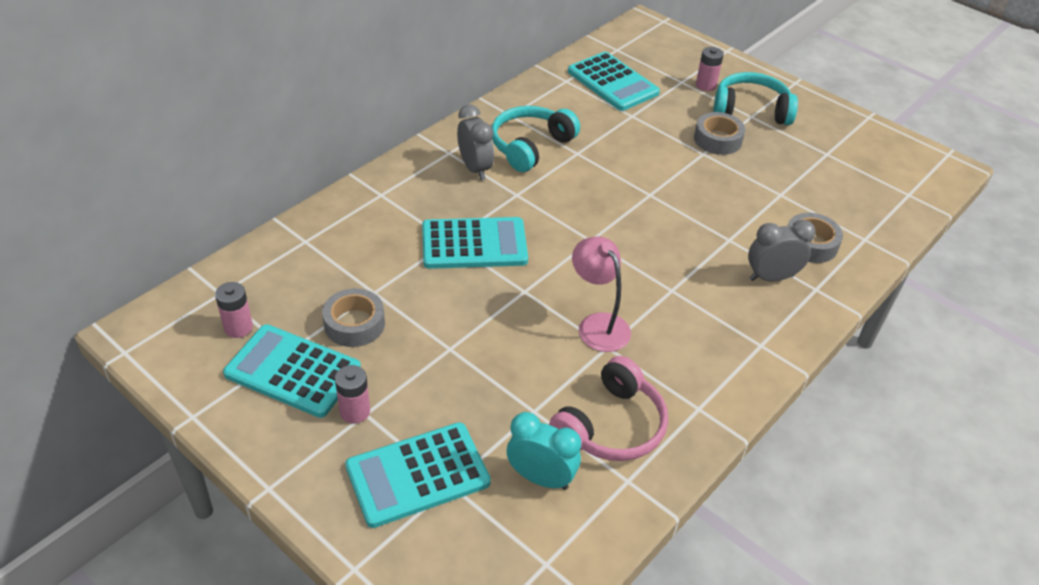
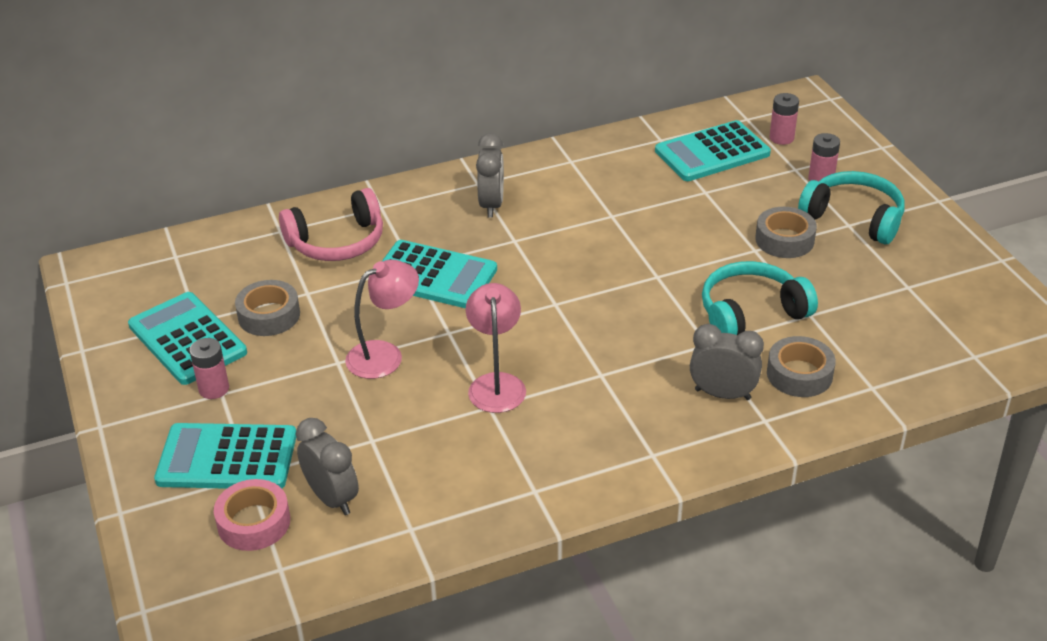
camera: 30 degrees right, 5 degrees down
pink battery [215,282,253,338] -> pink battery moved to [769,93,799,145]
turquoise headphones [492,106,580,172] -> turquoise headphones moved to [702,261,818,335]
turquoise clock [507,412,581,490] -> grey clock [296,418,359,515]
pink headphones [549,356,668,461] -> pink headphones moved to [279,188,383,261]
turquoise calculator [568,52,660,111] -> turquoise calculator turned 75 degrees clockwise [655,120,771,181]
none -> pink tape [214,479,290,551]
none -> pink lamp [345,259,419,379]

